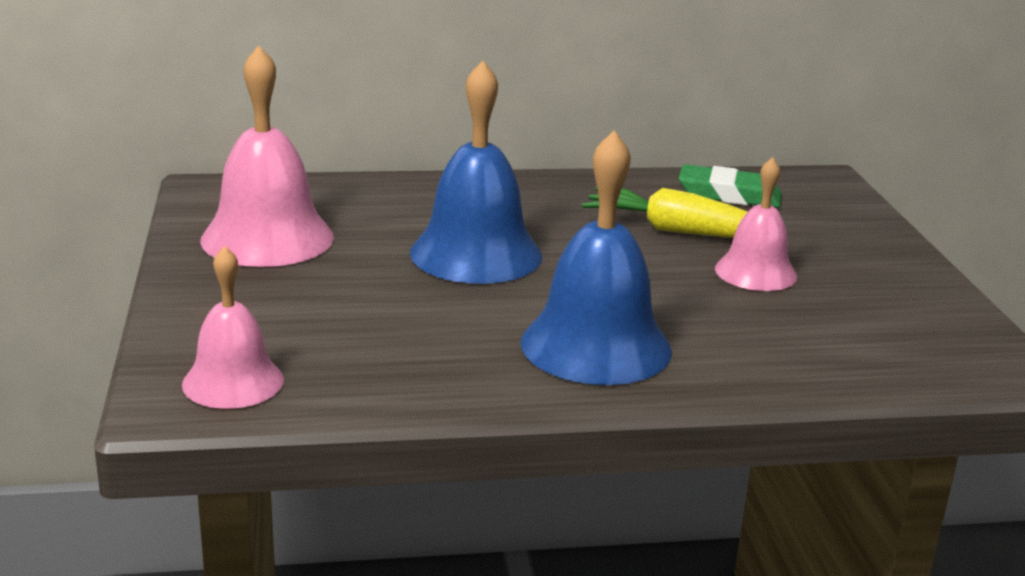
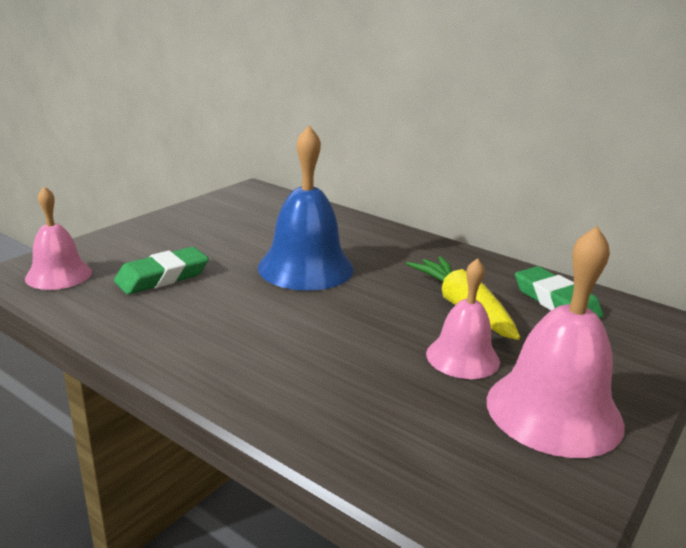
camera: 45 degrees right, 0 degrees up
pink bell [200,45,334,267] -> pink bell moved to [487,226,625,458]
blue bell [521,130,672,385] -> none
none -> green eraser [114,247,209,294]

